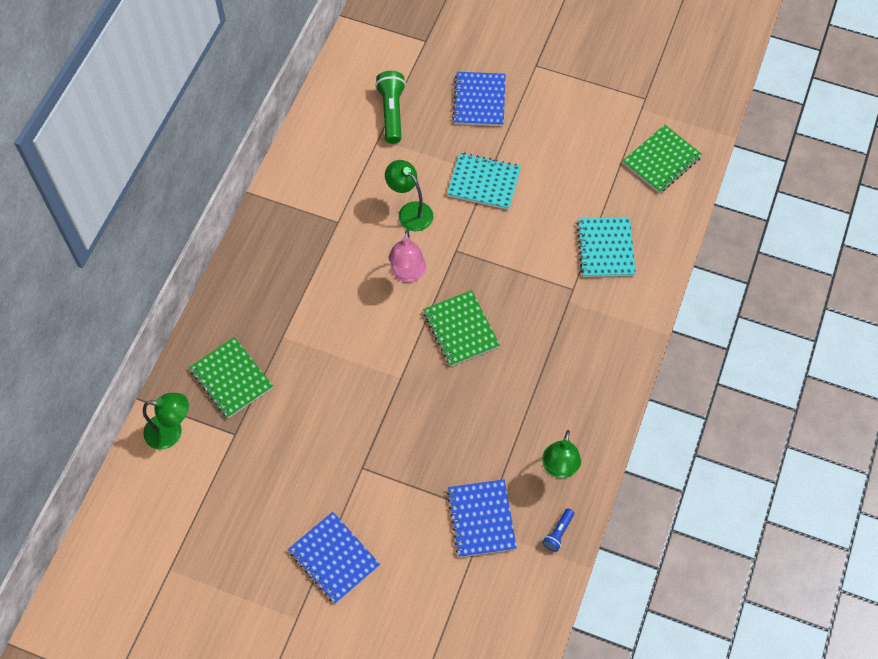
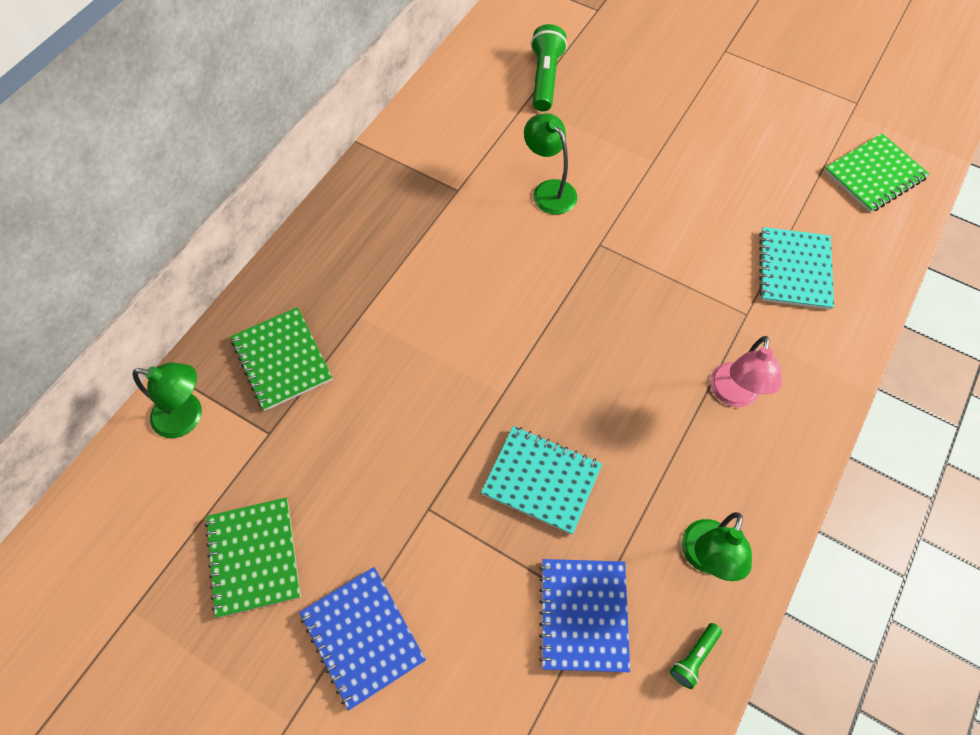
camera: 10 degrees right, 0 degrees up
pink lamp [389,230,426,282] -> pink lamp moved to [710,336,782,407]
green notebook [423,290,500,366] -> green notebook moved to [205,497,301,618]
turquoise notebook [447,153,521,210] -> turquoise notebook moved to [481,426,602,535]
blue notebook [452,72,506,126] -> none
blue flashlight [542,508,574,552] -> green flashlight [670,623,722,689]

